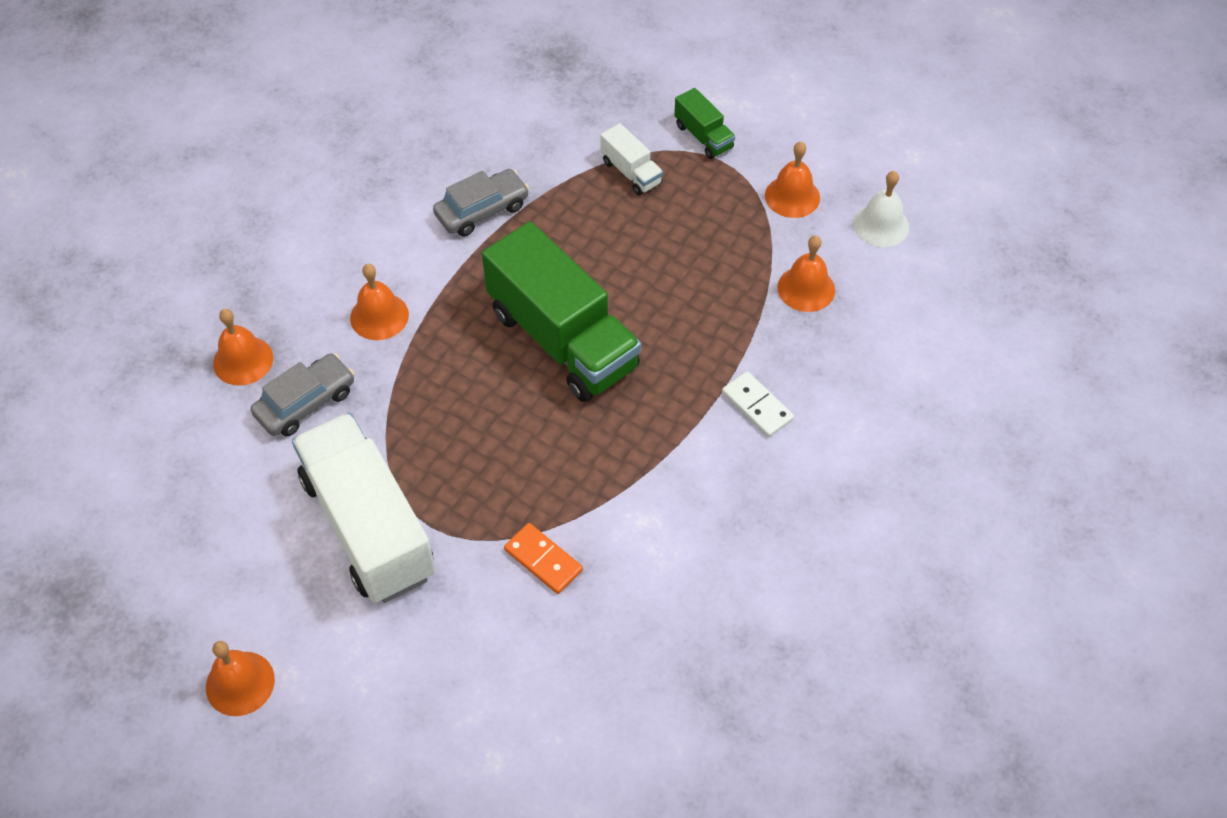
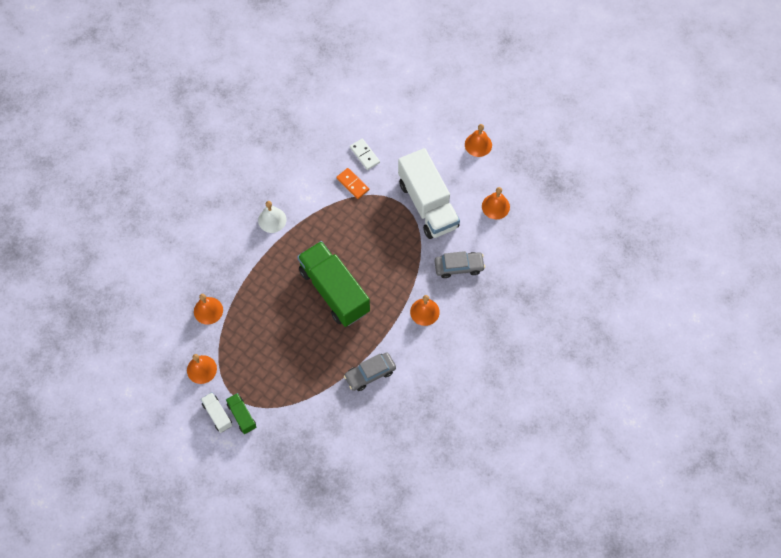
camera: 175 degrees left, 10 degrees up
orange bell [213,309,273,386] -> orange bell moved to [482,187,510,219]
grey car [251,353,354,436] -> grey car turned 150 degrees counterclockwise [435,251,485,278]
white truck [601,123,663,196] -> white truck moved to [201,392,233,433]
white domino [722,371,794,437] -> white domino moved to [350,139,380,170]
white bell [853,171,909,247] -> white bell moved to [258,201,286,233]

